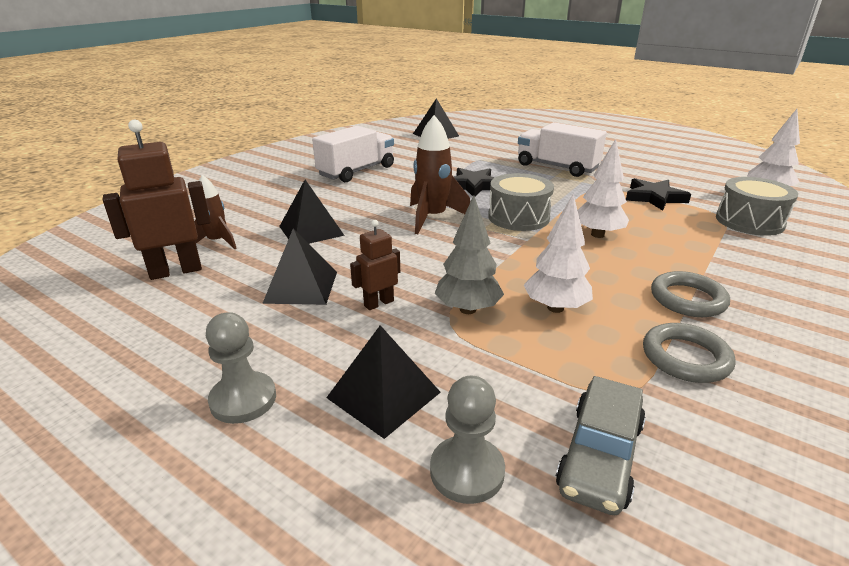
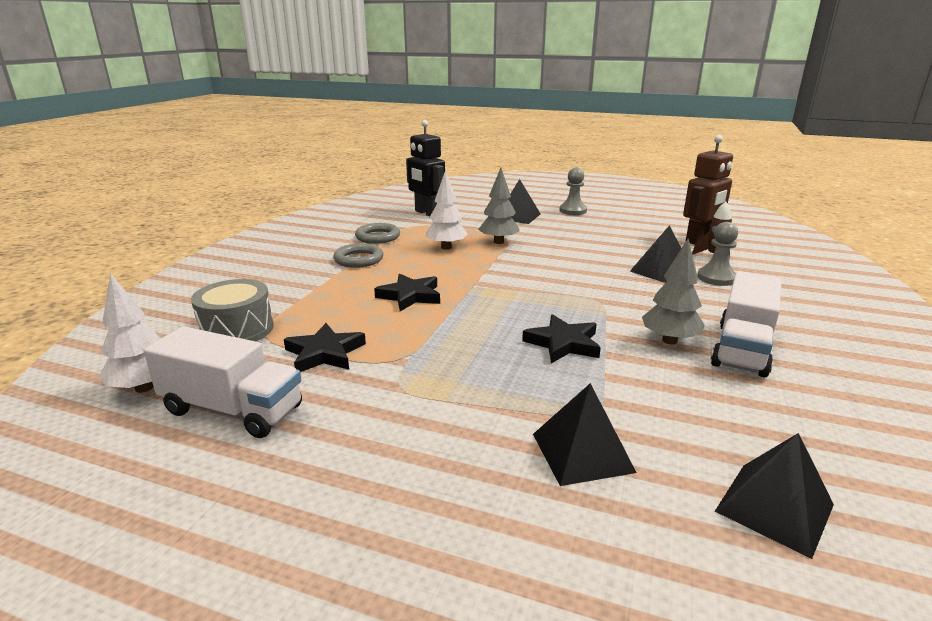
camera: 165 degrees right, 5 degrees down
black pyramid [262,228,337,305] -> black pyramid moved to [533,383,637,486]
brown robot [350,220,400,310] -> none
brown rocket [410,115,470,234] -> none
grey pawn [430,376,505,504] -> grey pawn moved to [697,222,738,286]
grey drum [488,173,554,231] -> none
white truck [518,122,607,177] -> white truck moved to [144,326,302,438]
grey car [556,376,646,515] -> black robot [406,120,445,216]
white tree [578,139,629,238] -> black star [374,273,440,311]
none -> grey tree [642,238,705,344]

